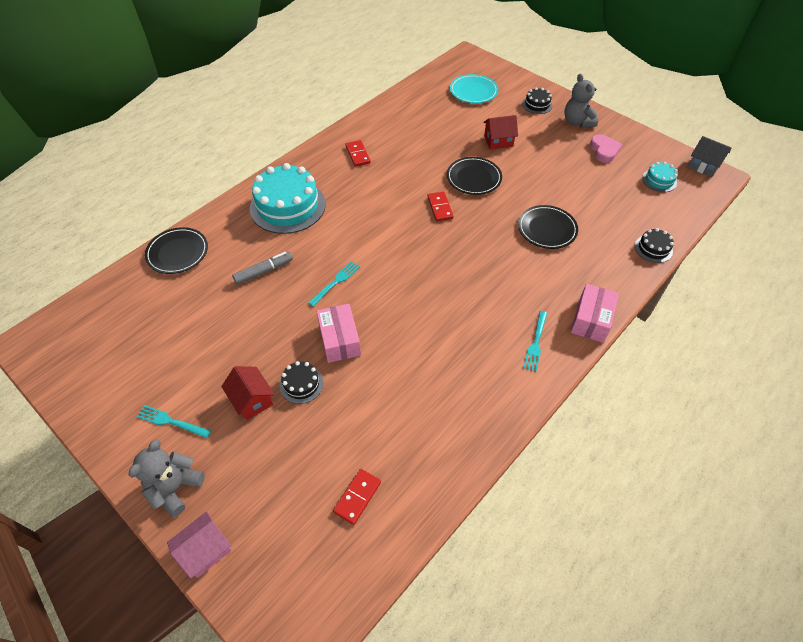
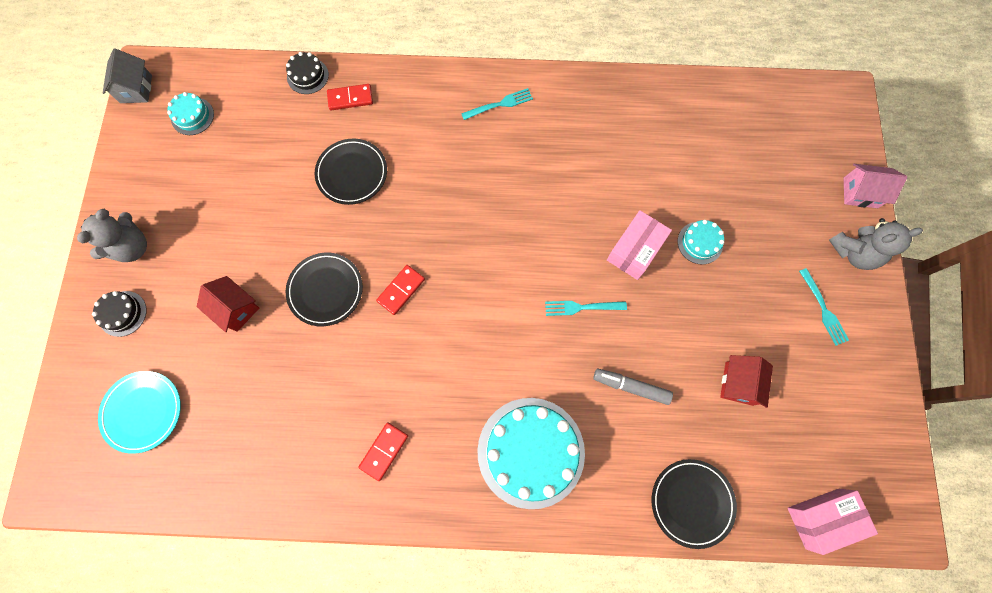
camera: 130 degrees left, 20 degrees up
red house [221,366,275,420] -> red house moved to [720,355,773,408]
black cake [280,361,323,404] -> turquoise cake [678,220,724,265]
red domino [333,469,381,525] -> red domino moved to [327,84,373,110]
pink box [571,284,619,343] -> pink box moved to [788,489,878,555]
pink heart [590,134,622,163] -> none

